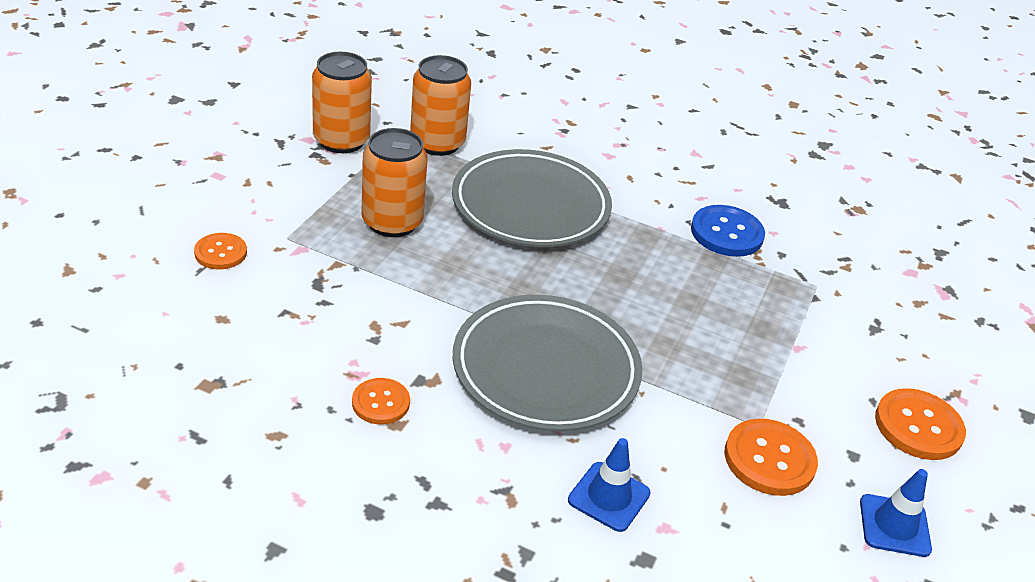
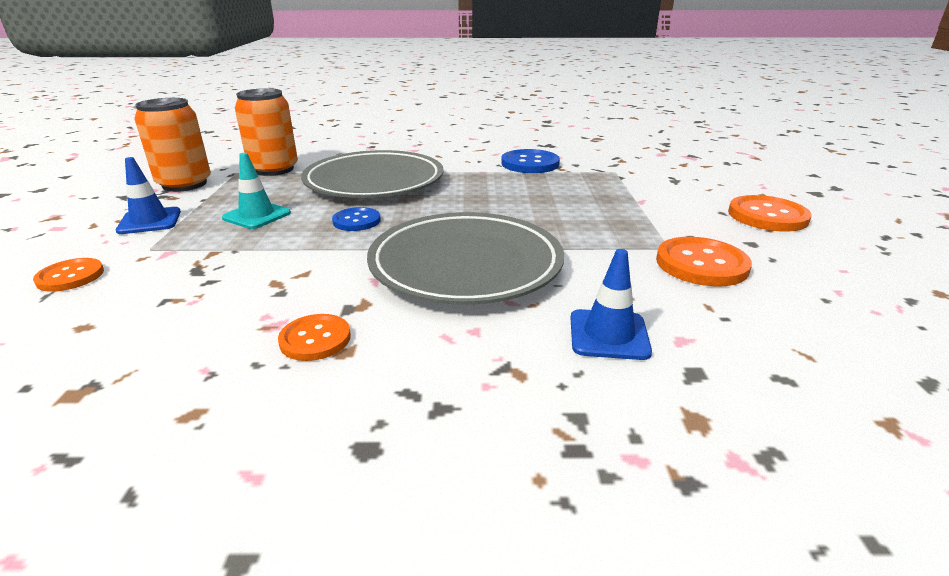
camera: 20 degrees left, 10 degrees down
orange can [361,128,428,237] -> turquoise traffic cone [222,153,291,229]
blue traffic cone [860,469,932,557] -> blue traffic cone moved to [116,157,181,234]
none -> blue button [332,207,381,231]

